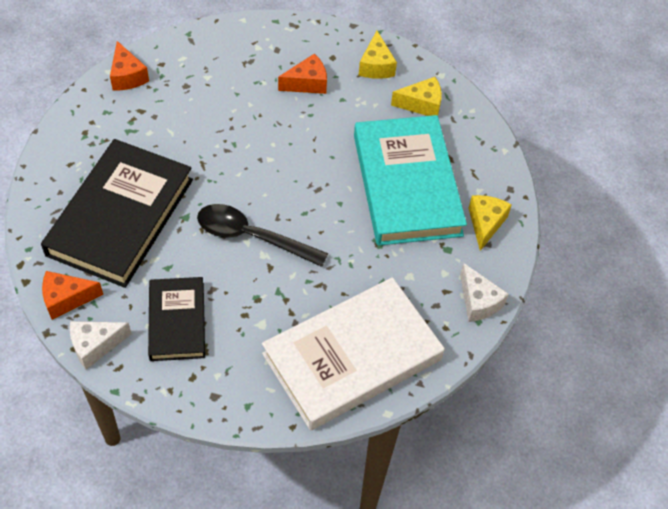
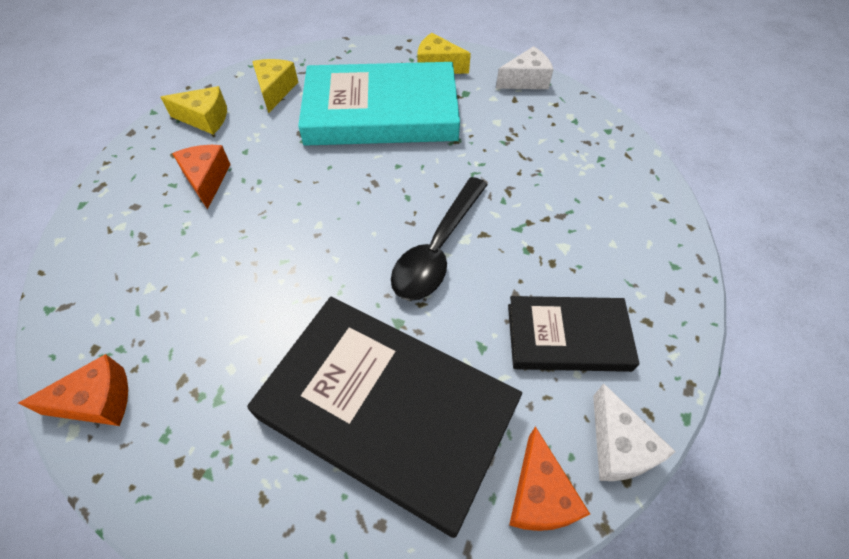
camera: 80 degrees left, 0 degrees up
white book [262,277,445,430] -> none

